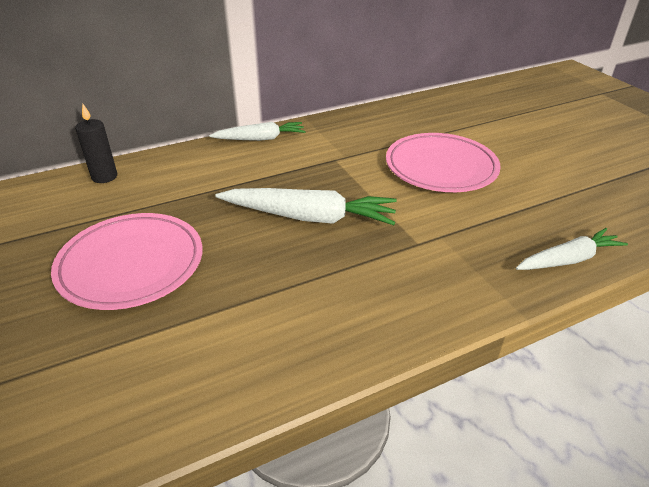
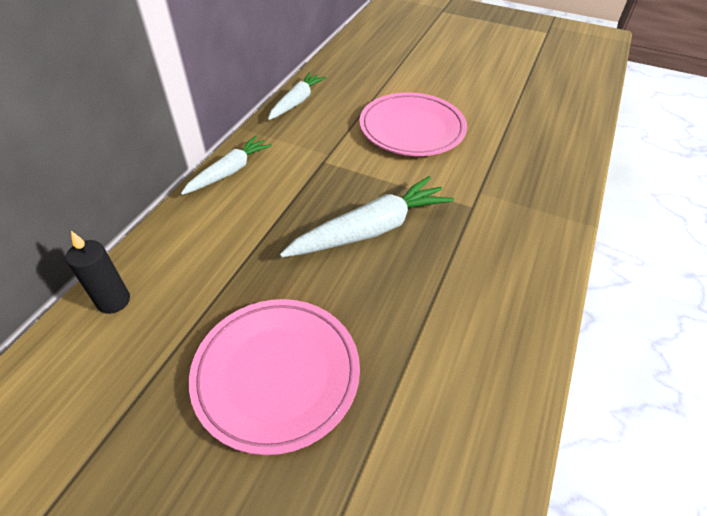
camera: 40 degrees left, 10 degrees up
white carrot [516,228,628,270] -> white carrot moved to [268,72,326,120]

